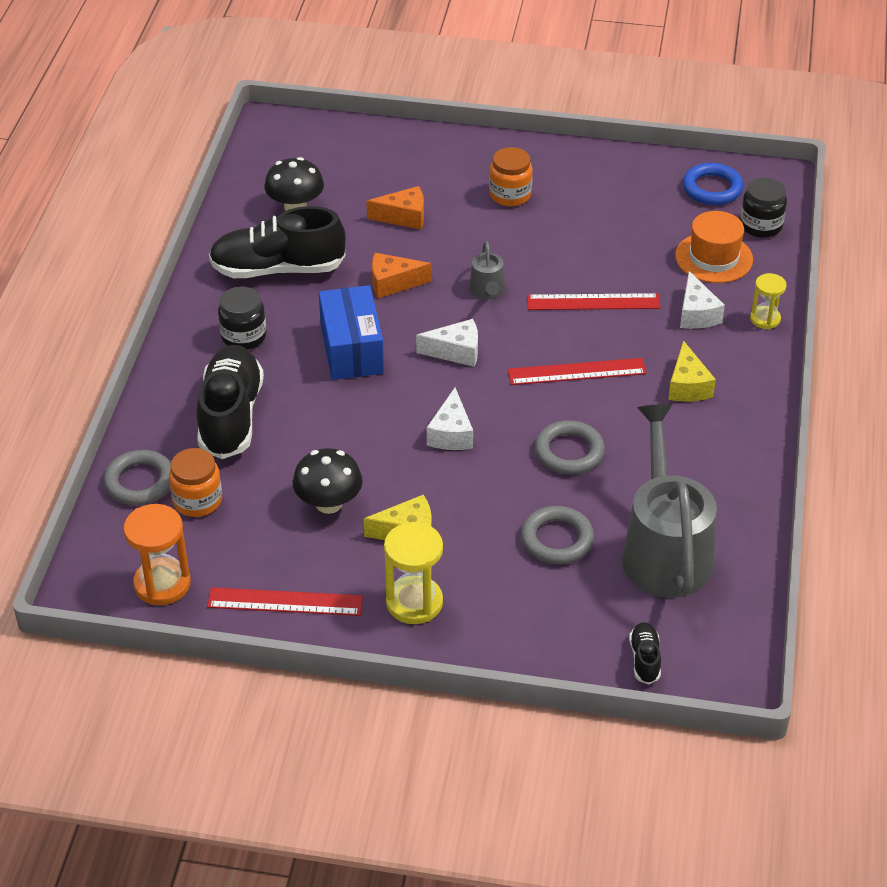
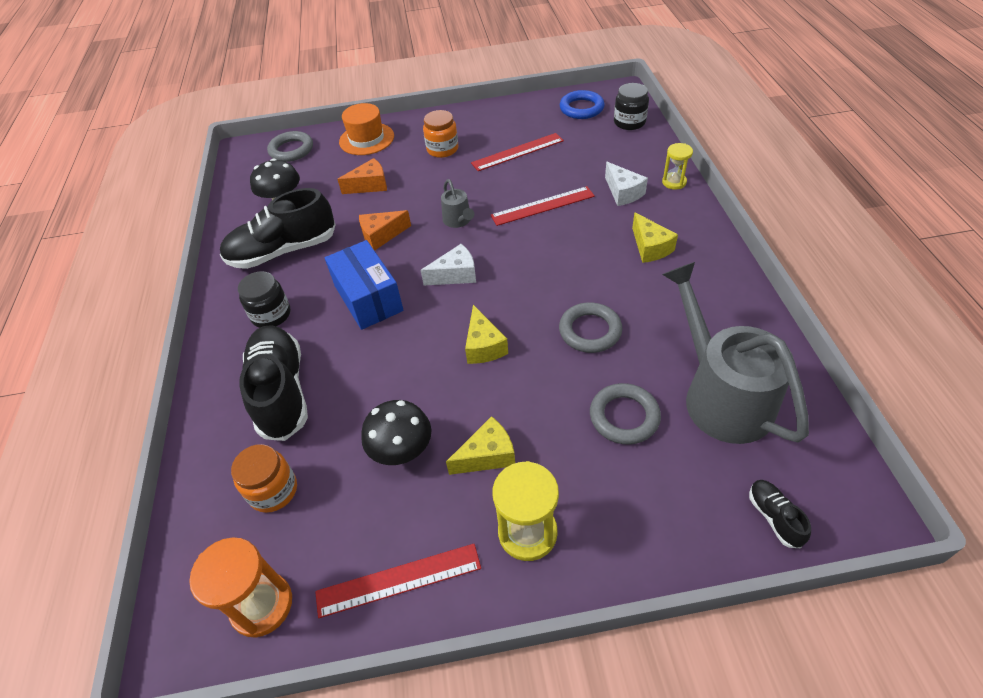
camera: 15 degrees left, 5 degrees up
grey ring [104,450,171,505] -> grey ring moved to [267,131,313,162]
white cheese [427,388,473,450] -> yellow cheese [465,305,508,364]
red ruler [508,358,647,385] -> red ruler moved to [471,133,564,171]
orange hat [675,211,753,283] -> orange hat moved to [339,103,394,155]

